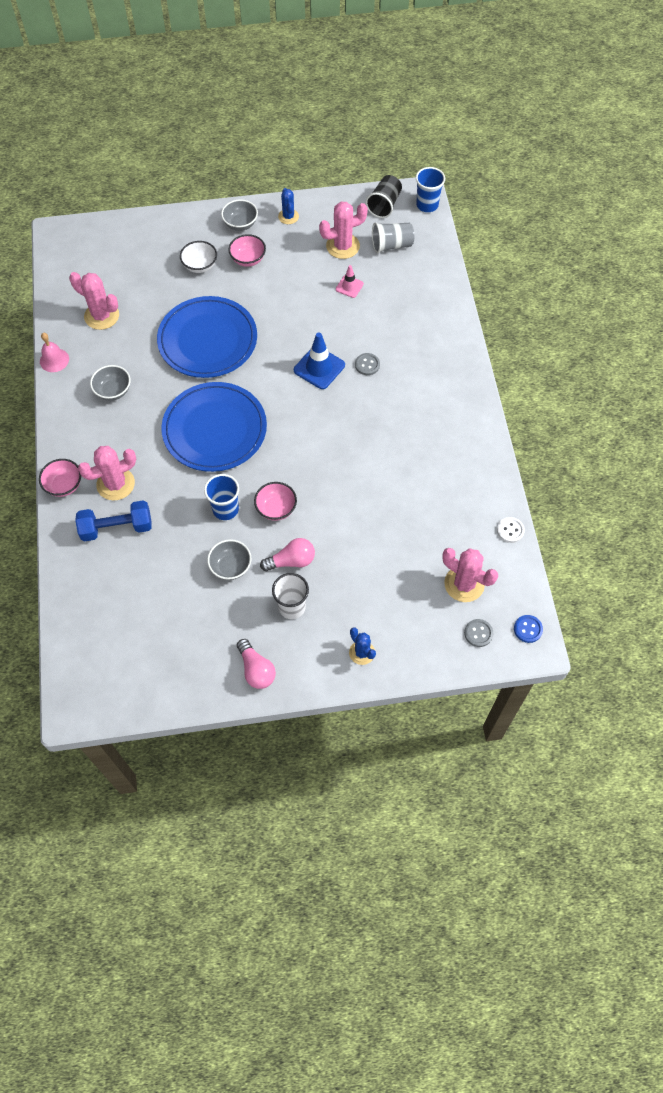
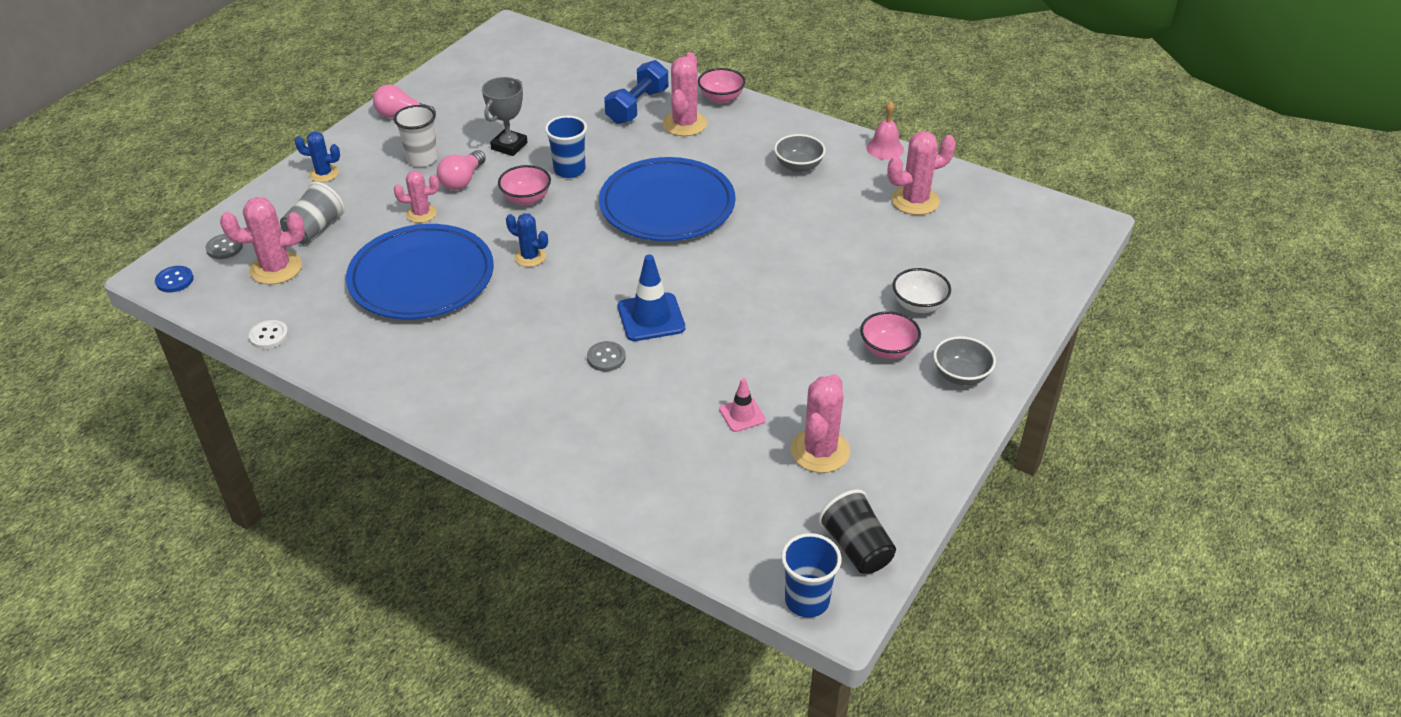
camera: 130 degrees right, 20 degrees down
blue plate [157,296,257,378] -> blue plate moved to [346,224,494,319]
grey bowl [207,539,251,580] -> grey trophy [482,77,528,156]
blue cactus [278,188,299,224] -> blue cactus moved to [506,213,548,267]
grey cup [372,222,414,254] -> grey cup moved to [280,182,345,244]
none -> pink cactus [394,171,439,223]

